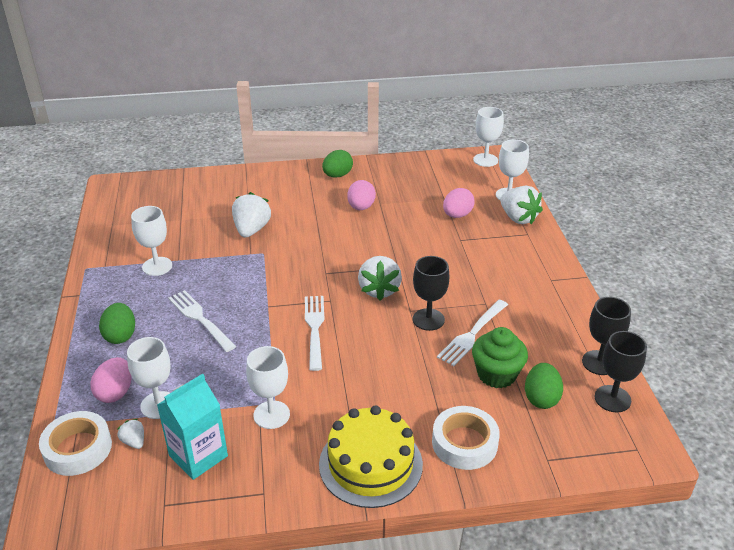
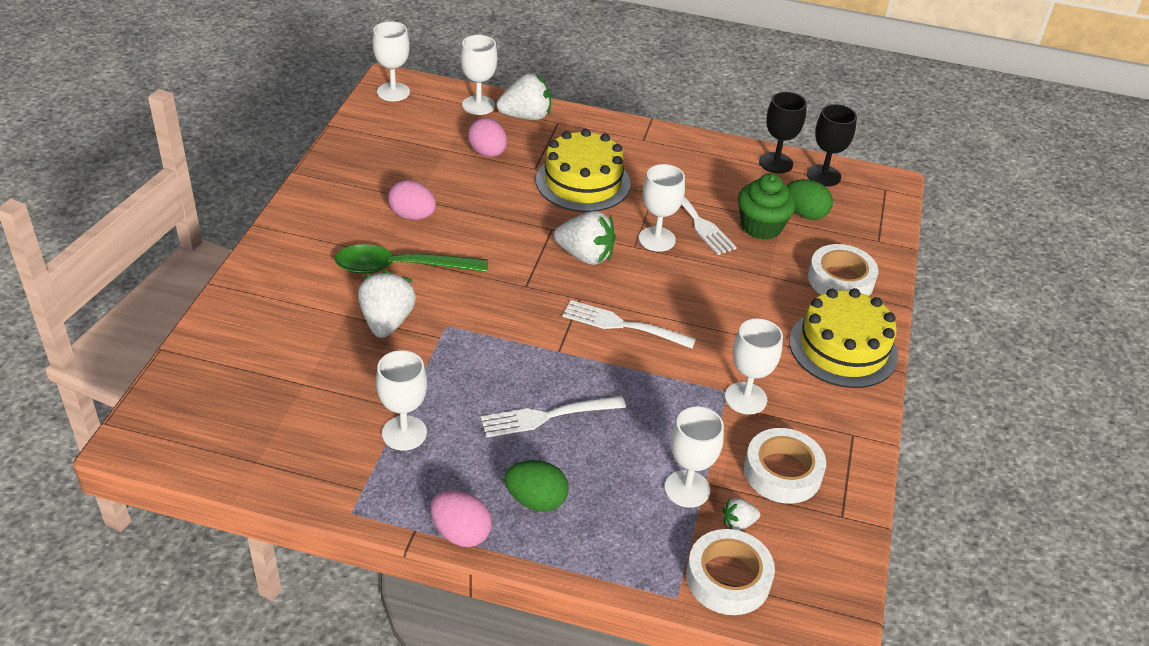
camera: 70 degrees left, 5 degrees up
pink egg [90,357,132,403] -> pink egg moved to [430,490,492,547]
turquoise carton [157,374,228,480] -> white tape [744,428,826,504]
white strawberry [232,192,271,237] -> white strawberry turned 60 degrees clockwise [358,270,416,338]
green egg [322,150,353,178] -> none
black goblet [413,256,450,331] -> white goblet [639,164,685,252]
none -> green spoon [335,244,488,274]
none -> yellow cake [536,129,631,212]

